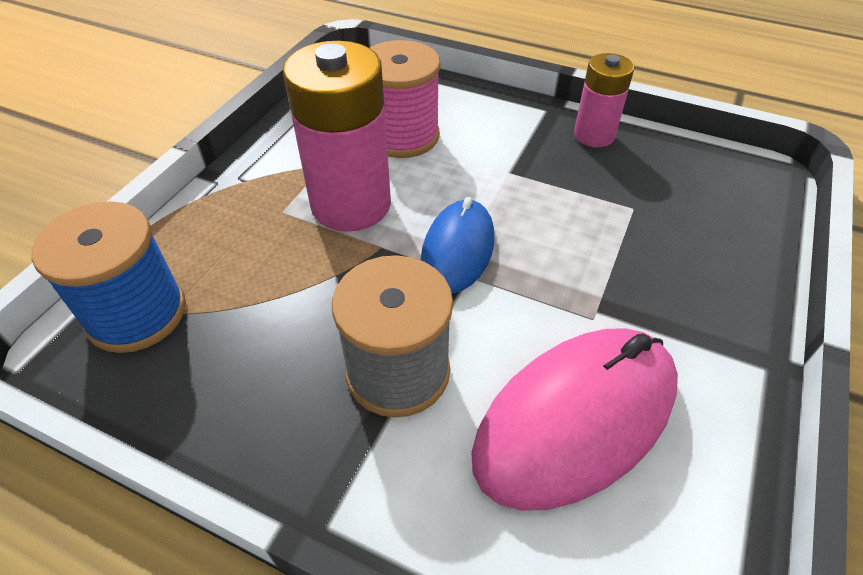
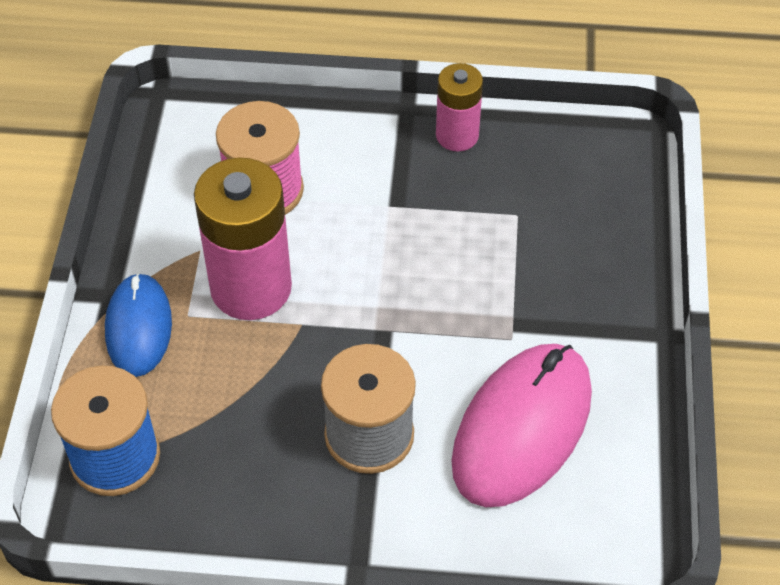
camera: 20 degrees left, 5 degrees up
blue mouse [421,197,494,294] -> blue mouse moved to [105,272,172,377]

